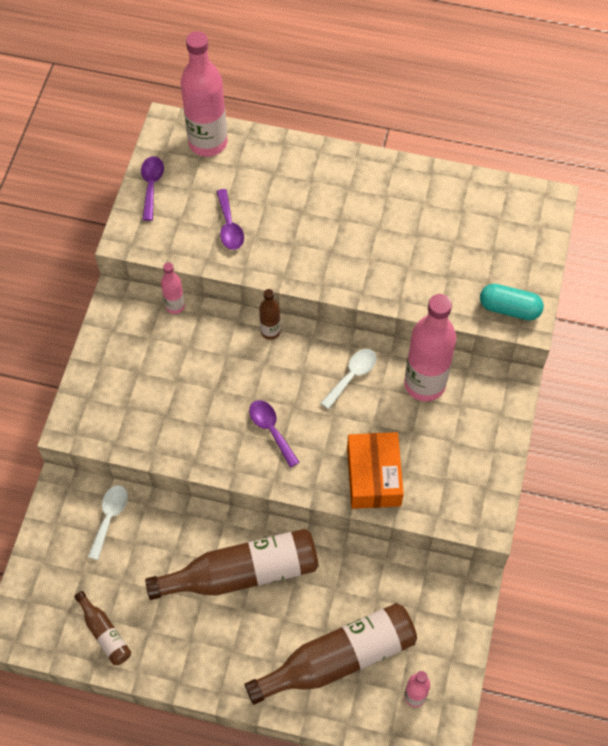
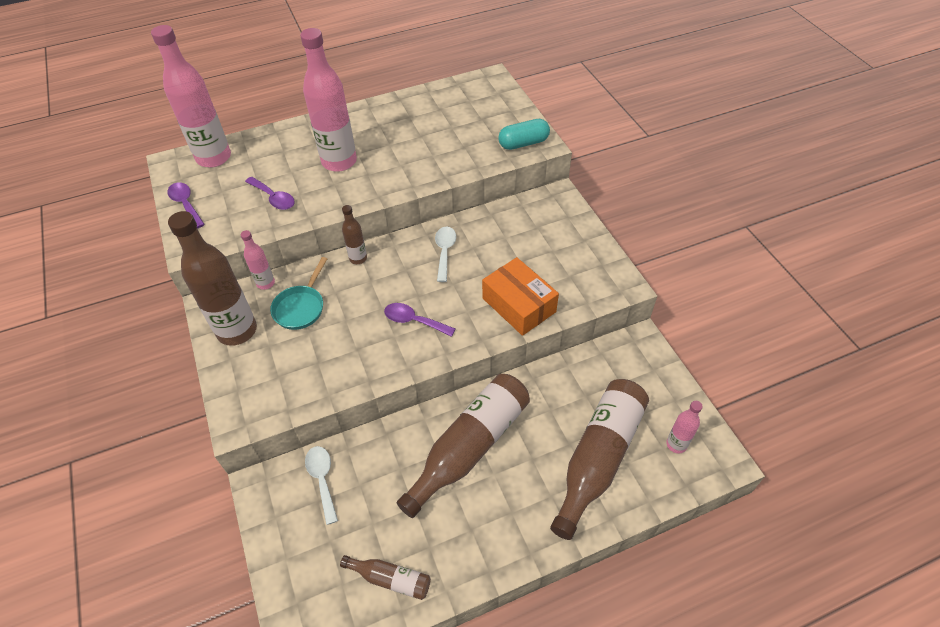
camera: 35 degrees left, 10 degrees down
pink bottle [404,294,456,401] -> pink bottle moved to [300,28,357,172]
none -> brown bottle [168,211,257,346]
none -> turquoise pan [270,257,327,330]

